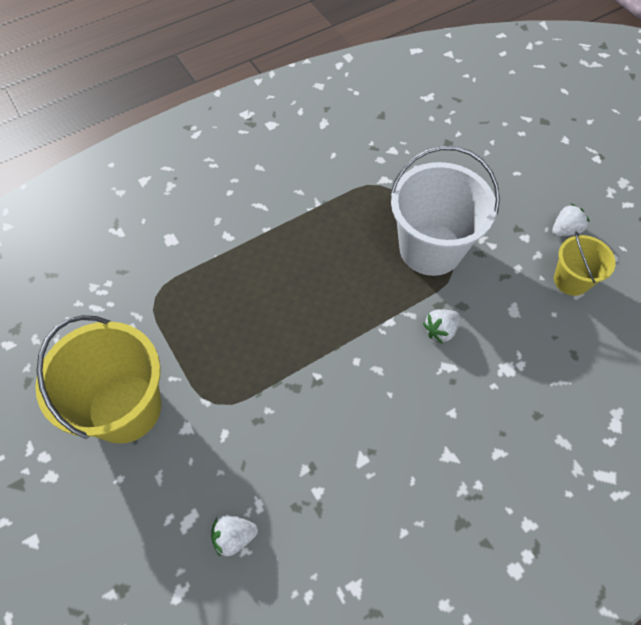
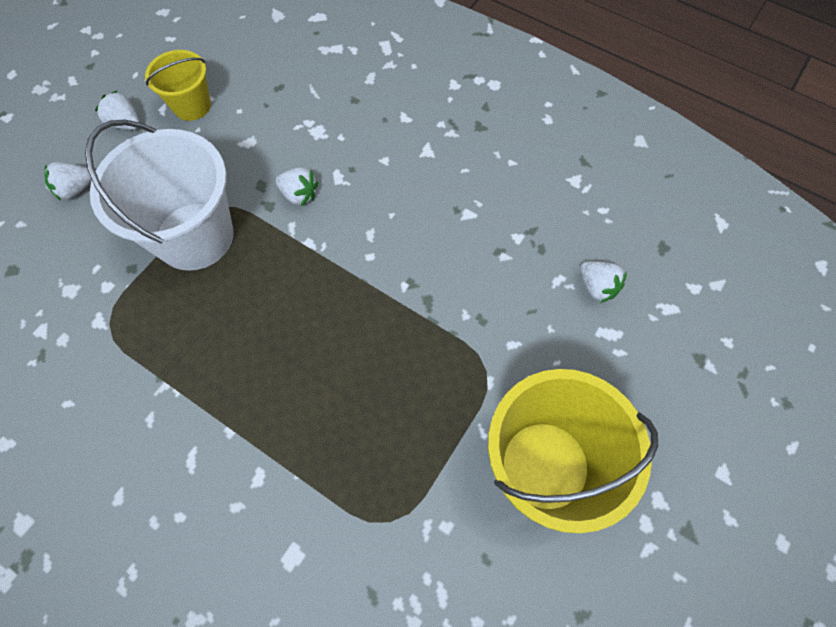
camera: 115 degrees left, 5 degrees up
none -> white strawberry [44,162,92,200]

